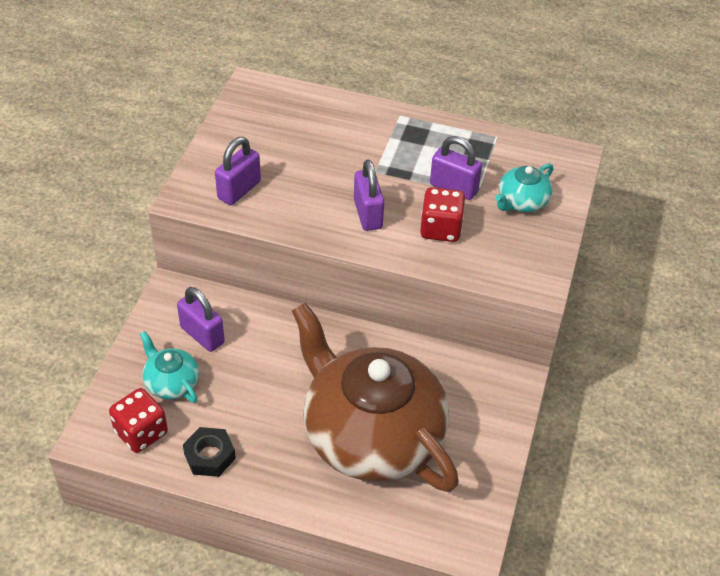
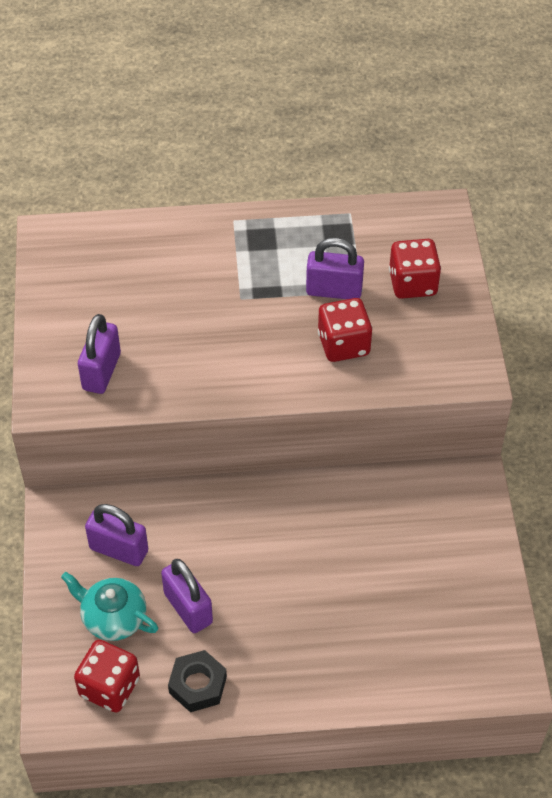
camera: 20 degrees left, 5 degrees up
brown teapot [292,303,459,492] -> none
purple padlock [354,159,384,231] -> purple padlock moved to [161,559,213,633]
turquoise teapot [495,163,553,212] -> red dice [389,239,441,299]

